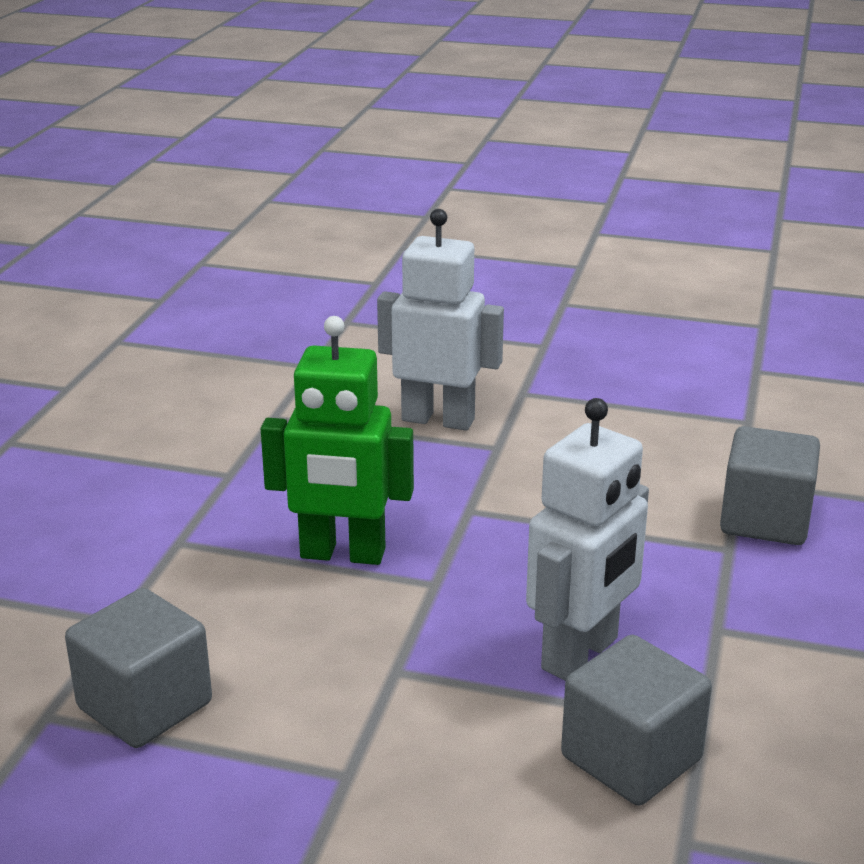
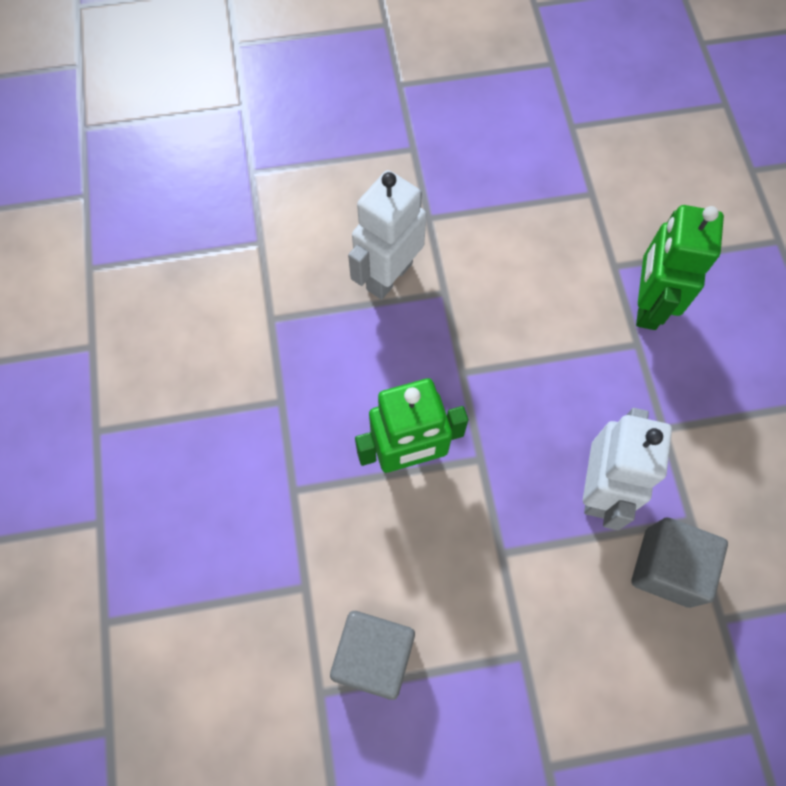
camera: 25 degrees left, 40 degrees up
white robot [377,209,504,430] -> white robot turned 45 degrees counterclockwise [348,170,426,300]
grey cube [720,426,820,545] -> green robot [636,205,724,330]

